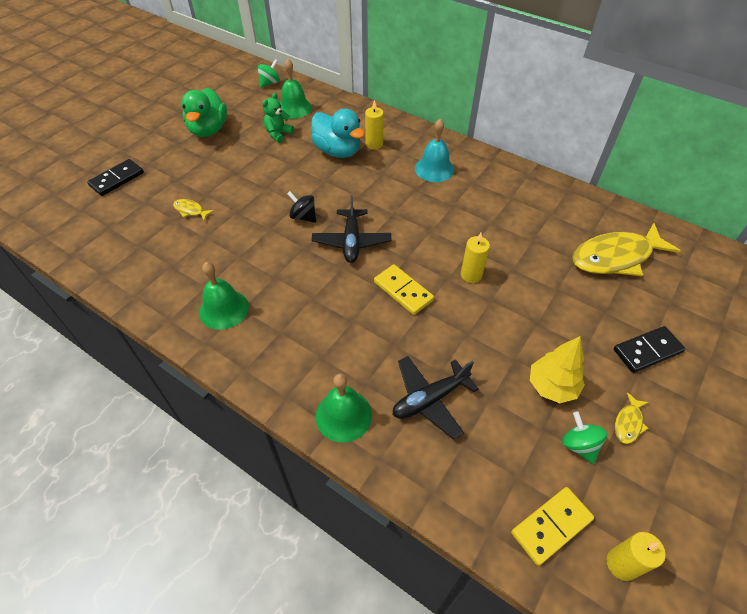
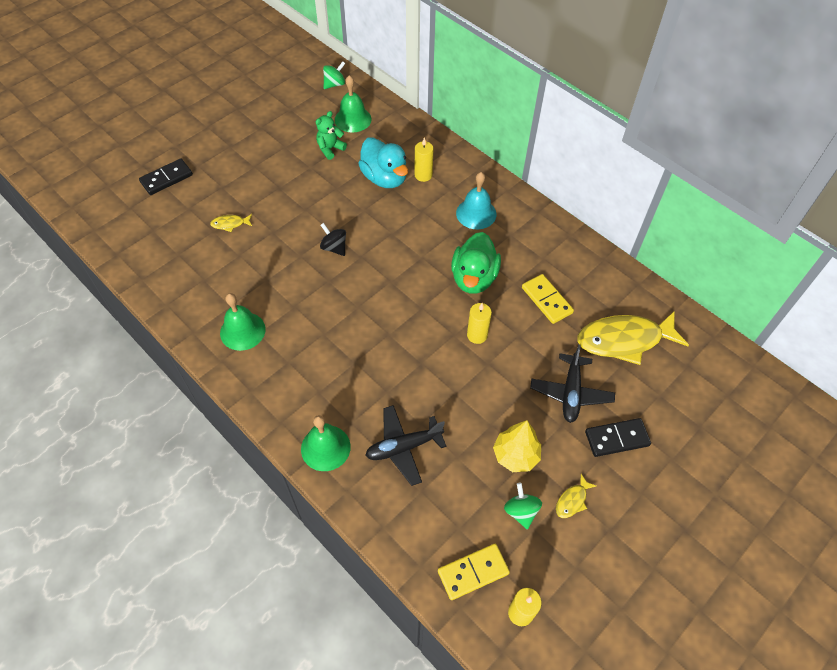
camera: 10 degrees right, 5 degrees up
yellow fish [173,199,214,221] -> yellow fish turned 45 degrees counterclockwise [210,214,252,232]
green duck [181,88,227,137] -> green duck moved to [451,232,501,294]
black plane [312,195,391,263] -> black plane moved to [530,344,615,423]
yellow domino [374,264,434,315] -> yellow domino moved to [522,274,574,324]

